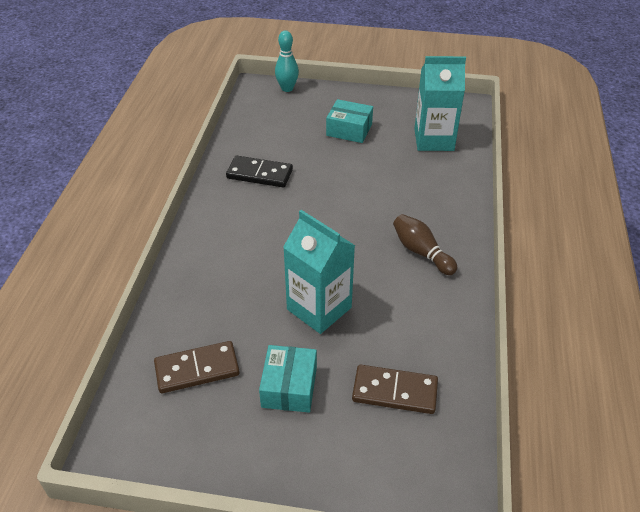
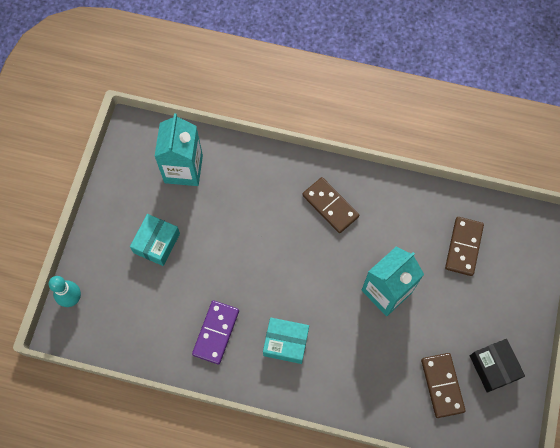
camera: 85 degrees left, 25 degrees up
black domino [226,156,293,187] -> purple domino [192,300,239,364]
turquoise box [259,345,317,413] -> turquoise box moved to [263,317,309,364]
brown bowling pin [393,214,458,275] -> brown domino [302,177,359,233]
none -> black box [470,339,525,393]

